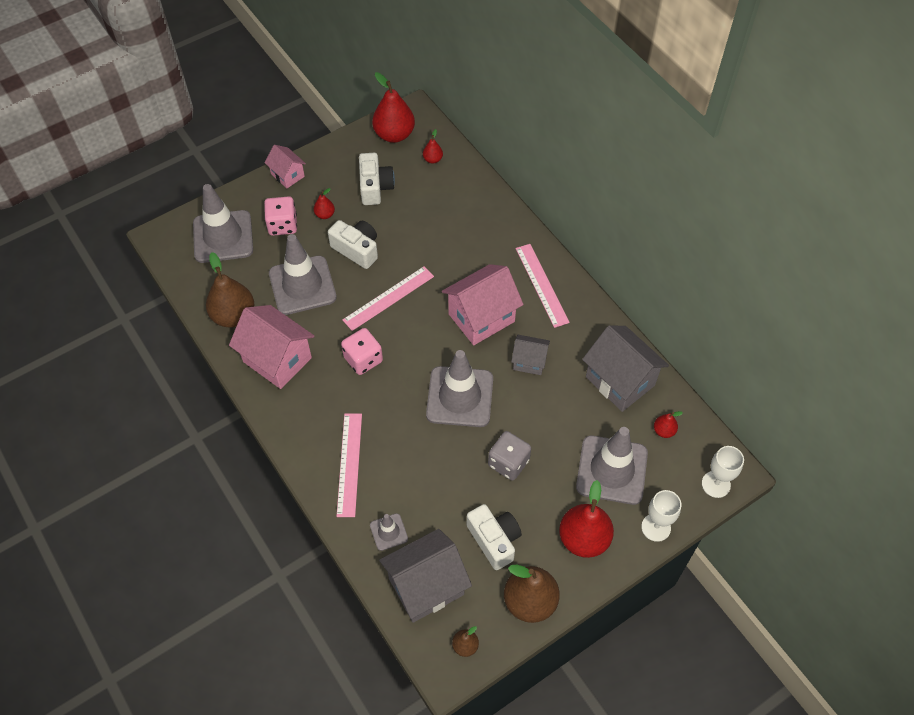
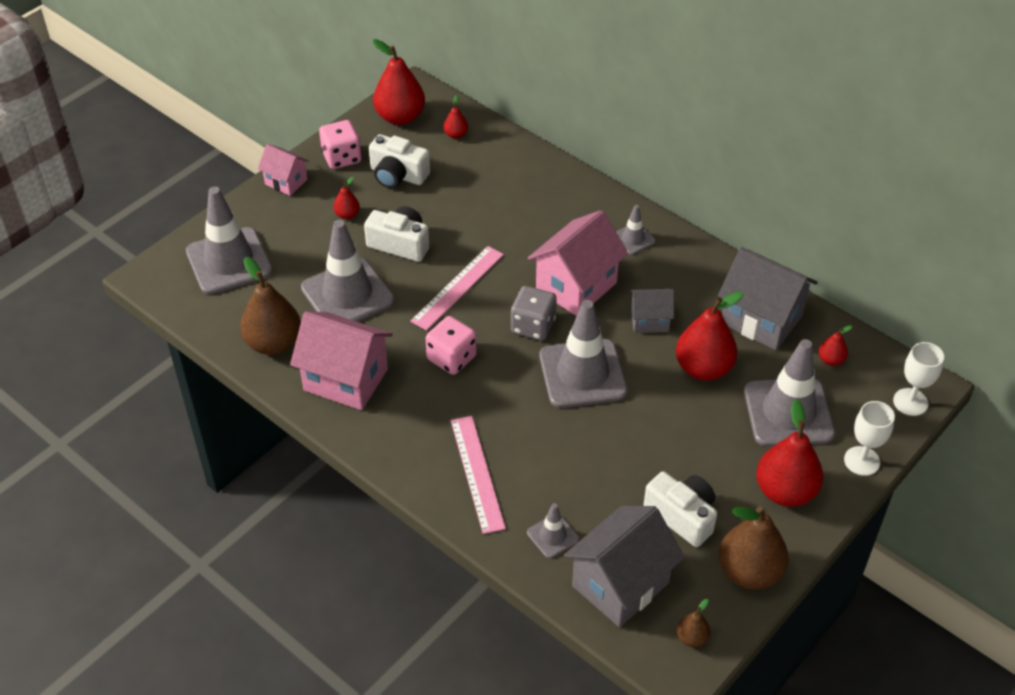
camera: 15 degrees left, 10 degrees down
pink dice [264,196,297,236] -> pink dice moved to [319,120,361,169]
white camera [359,153,395,205] -> white camera turned 135 degrees clockwise [369,134,430,188]
grey dice [488,431,531,481] -> grey dice moved to [511,286,557,341]
pink ruler [516,244,570,328] -> grey traffic cone [616,205,655,255]
none -> red pear [676,291,743,381]

